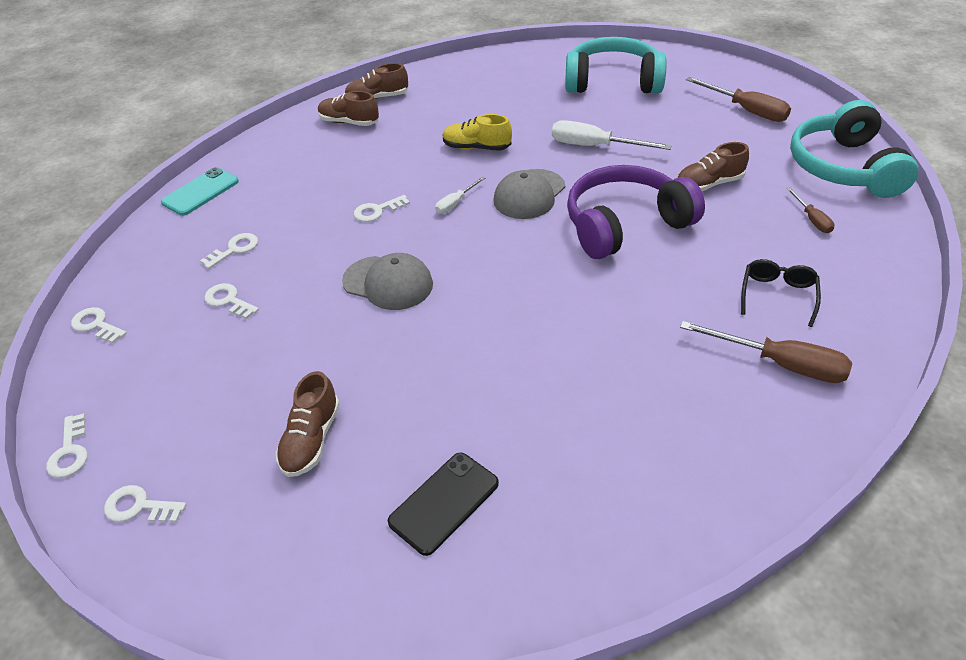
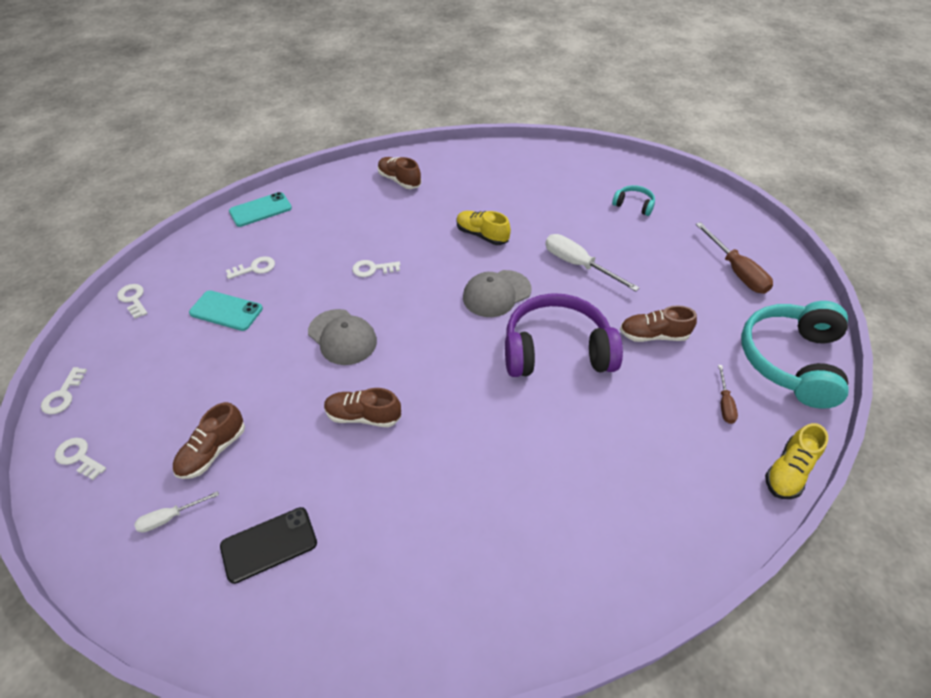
camera: 20 degrees right, 5 degrees up
white key [204,283,259,319] -> turquoise phone [189,290,263,331]
brown shoe [345,63,408,99] -> brown shoe moved to [324,388,401,427]
white screwdriver [435,177,485,214] -> white screwdriver moved to [134,491,219,533]
turquoise headphones [565,37,667,94] -> turquoise headphones [612,185,655,216], size x0.45
brown screwdriver [680,321,852,383] -> none
black glasses [741,259,821,327] -> none
none -> yellow shoe [765,423,828,499]

